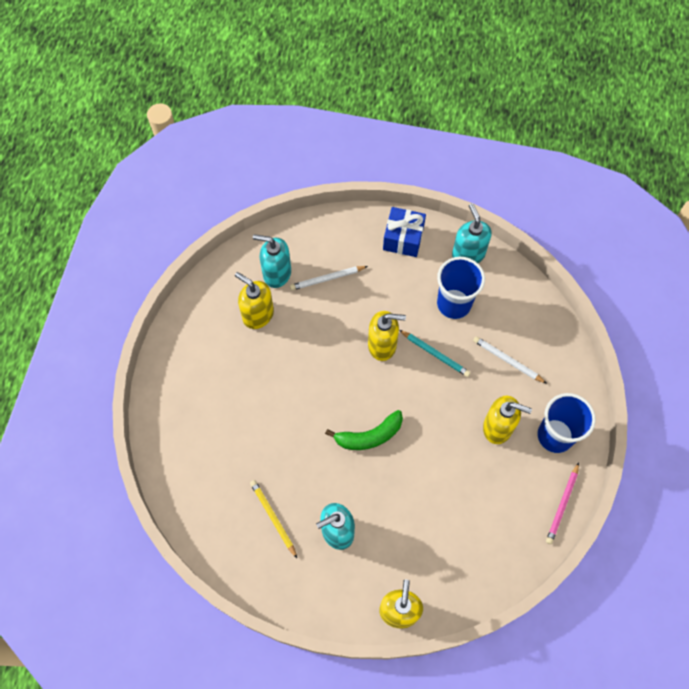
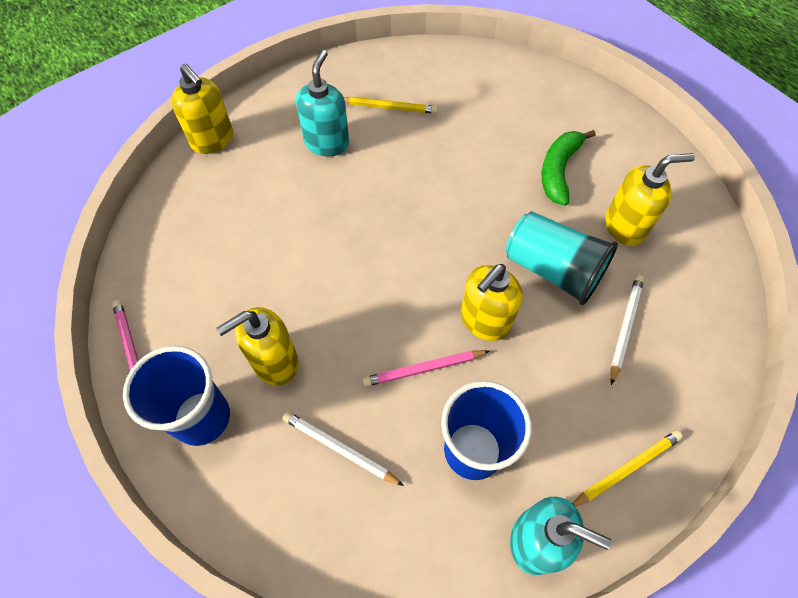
camera: 130 degrees right, 5 degrees down
turquoise soap dispenser [253,234,291,288] -> none
green banana [325,410,403,450] -> green banana moved to [542,130,596,206]
blue gift [383,207,426,257] -> yellow pencil [572,430,683,507]
turquoise pencil [399,330,471,377] -> pink pencil [362,350,490,387]
white pencil [473,336,547,384] -> white pencil turned 135 degrees counterclockwise [282,411,404,486]
none -> turquoise cup [506,211,618,305]

